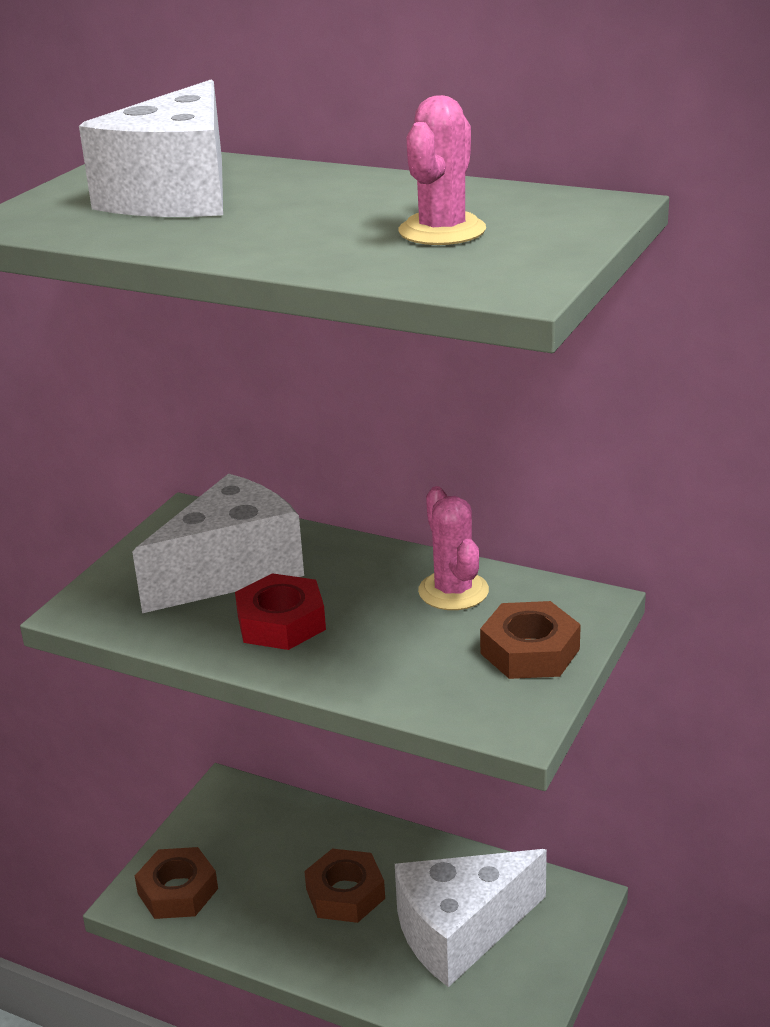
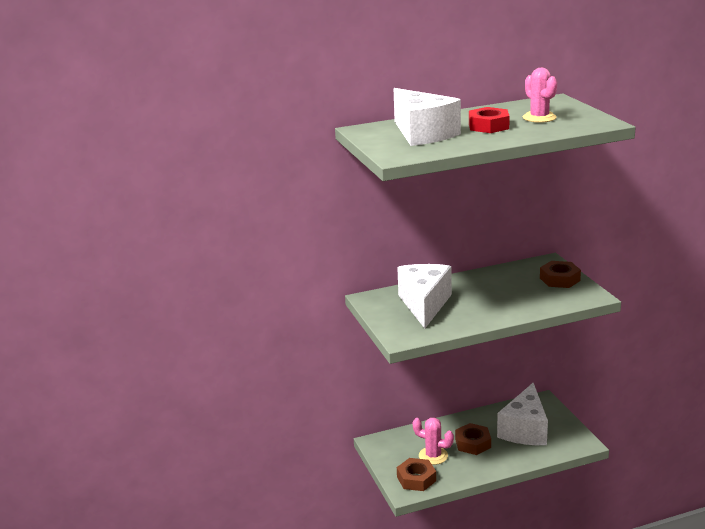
camera: 45 degrees left, 5 degrees down
red nut [235,573,326,650] -> red nut moved to [469,107,510,133]
pink cactus [418,486,489,610] -> pink cactus moved to [413,418,454,465]

